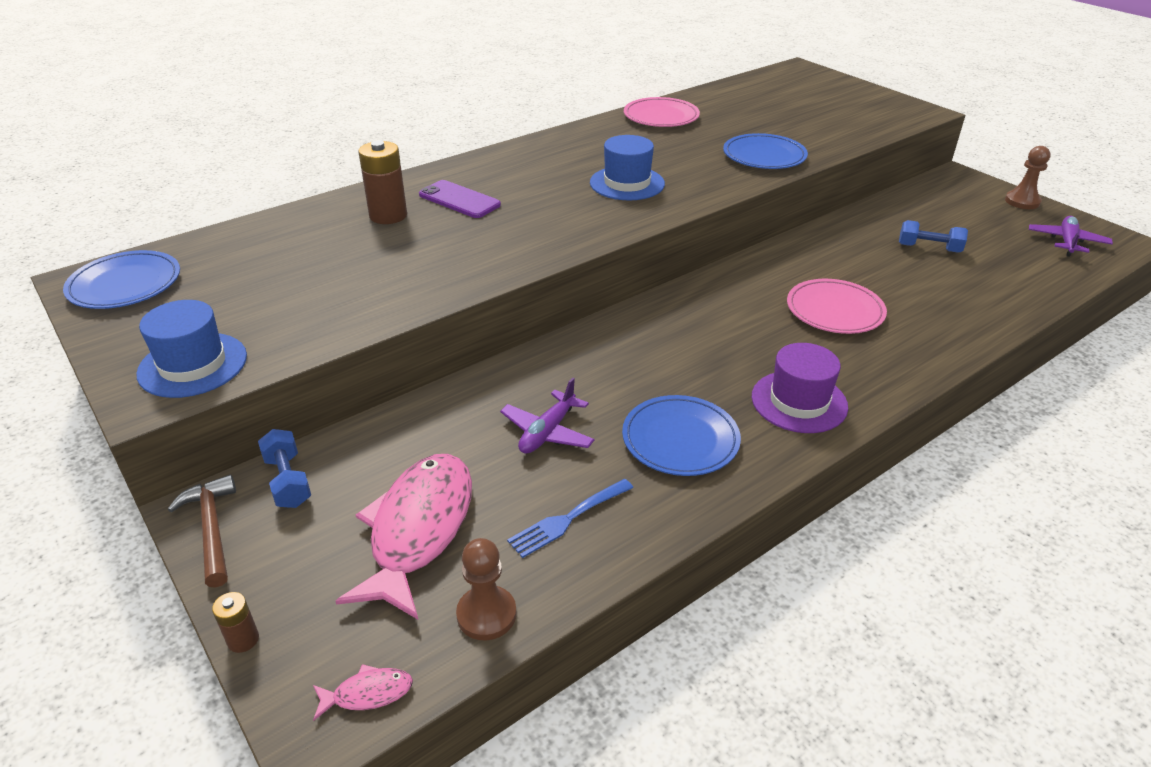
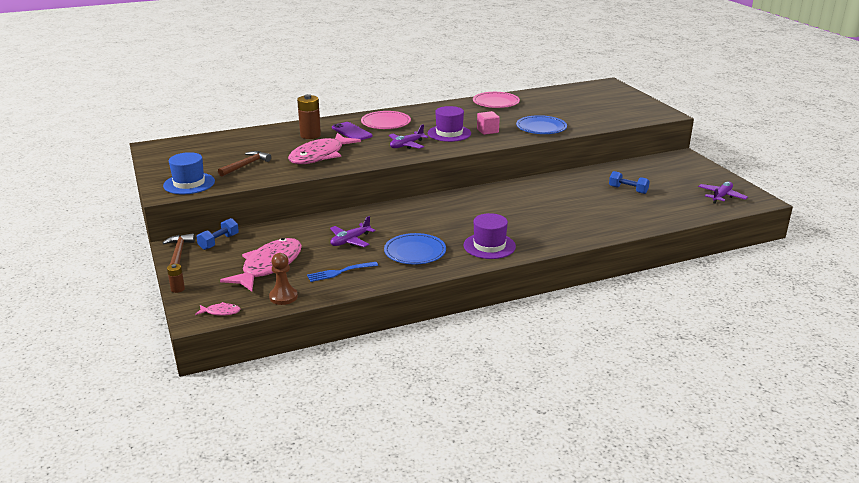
camera: 15 degrees right, 10 degrees down
blue plate [63,250,180,309] -> none
blue dumbbell [258,429,311,508] -> blue dumbbell turned 45 degrees clockwise [197,218,239,250]
blue hat [590,135,665,201] -> purple hat [428,106,471,142]
pink plate [787,279,887,334] -> pink plate moved to [361,111,411,129]
brown pawn [1005,146,1051,209] -> none
none -> brown hammer [218,151,271,177]
none -> pink fish [288,133,361,164]
none -> purple plane [389,124,429,149]
none -> pink cube [477,111,500,135]

